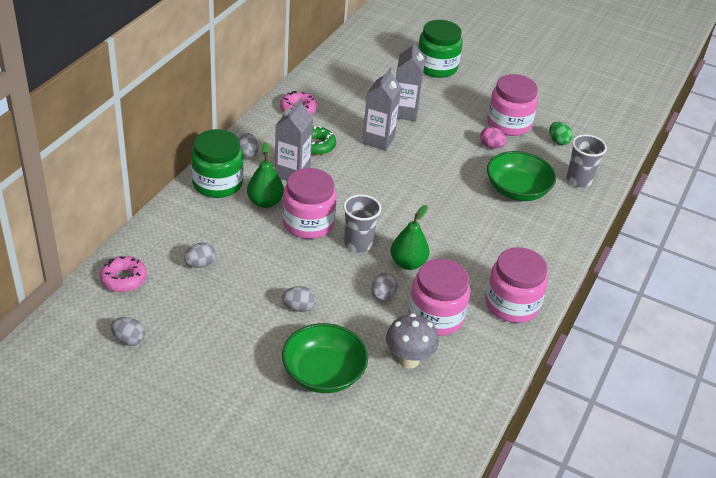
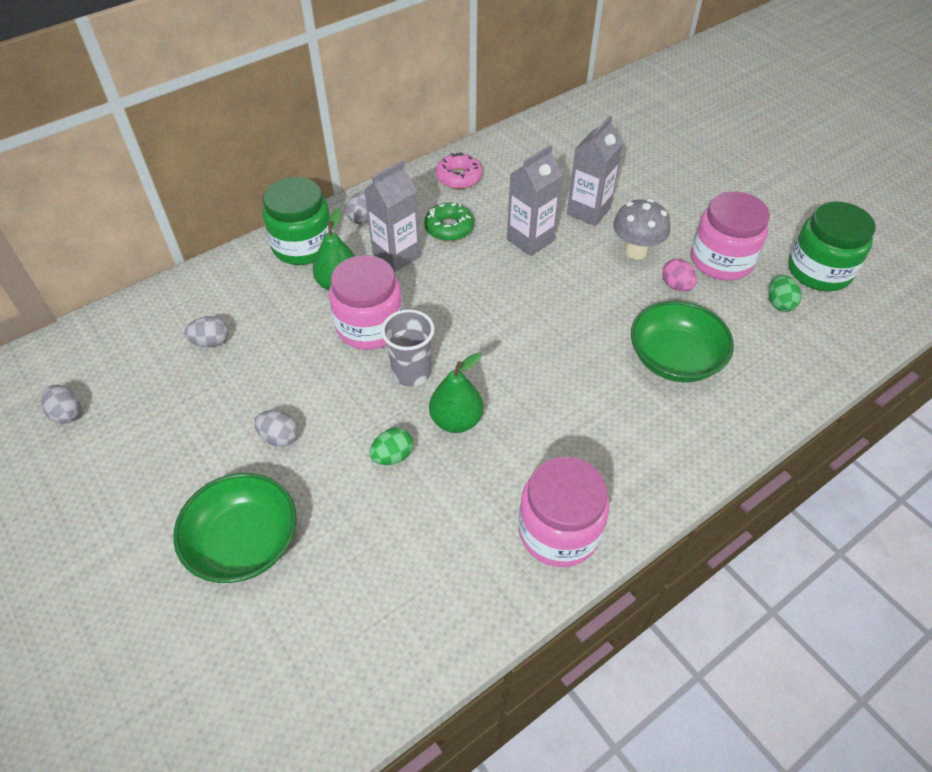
camera: 30 degrees right, 10 degrees up
pink donut [100,256,147,292] -> none
grey egg [371,273,398,300] -> green egg [370,427,413,465]
grey mushroom [386,313,439,369] -> grey mushroom moved to [613,199,670,260]
pink jar [408,259,470,336] -> none
green jar [418,20,463,78] -> green jar moved to [788,201,876,292]
grey cup [567,134,607,188] -> none

